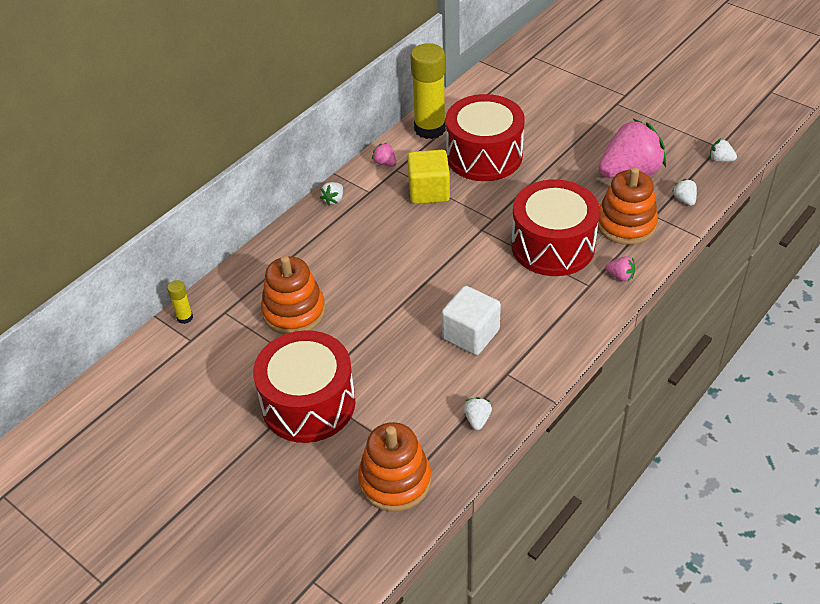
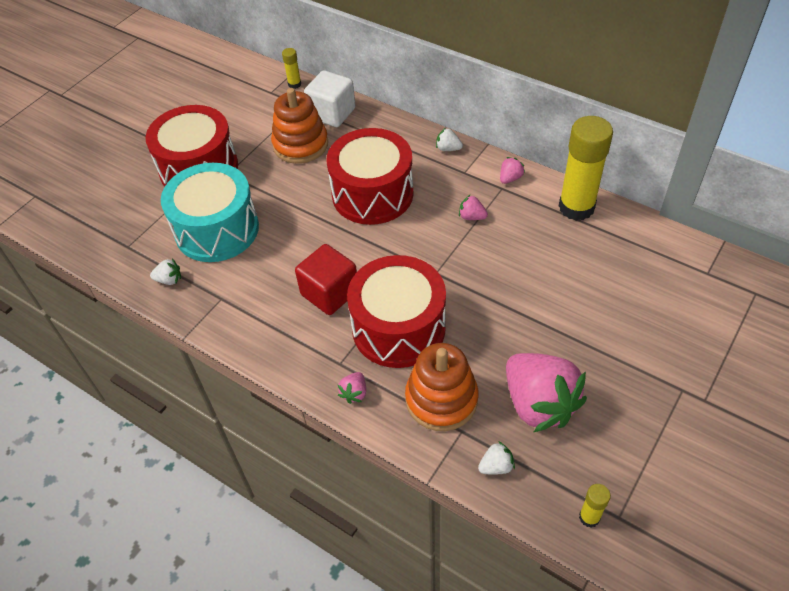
camera: 85 degrees right, 5 degrees up
orange stacking toy [358,422,431,512] -> none
yellow cube [407,150,450,204] -> pink strawberry [459,194,488,220]
white cube [441,286,501,355] -> white cube moved to [304,70,356,127]
red drum [446,94,525,181] -> red drum moved to [327,128,414,225]
white strawberry [710,139,737,162] -> yellow glue stick [579,484,611,527]
none -> turquoise drum [161,163,259,262]
none -> red cube [295,244,357,315]

